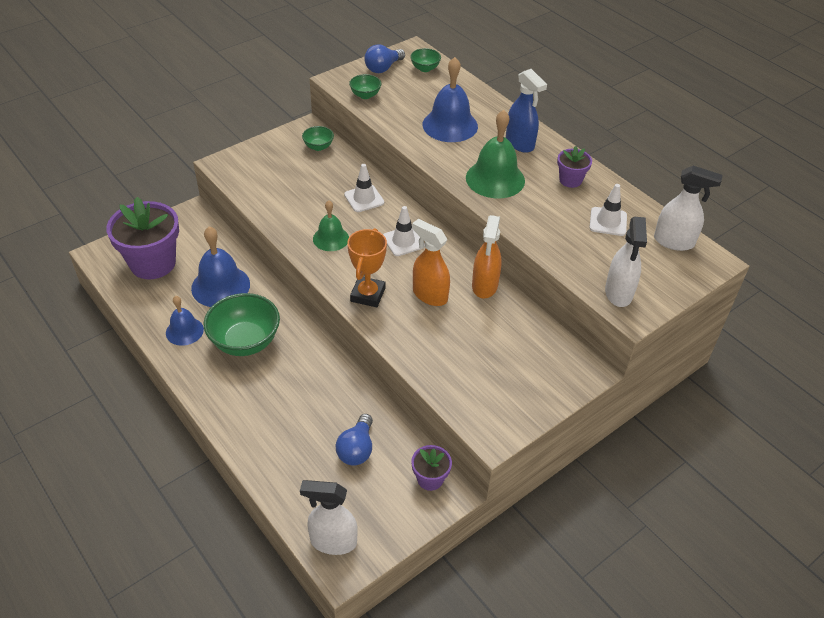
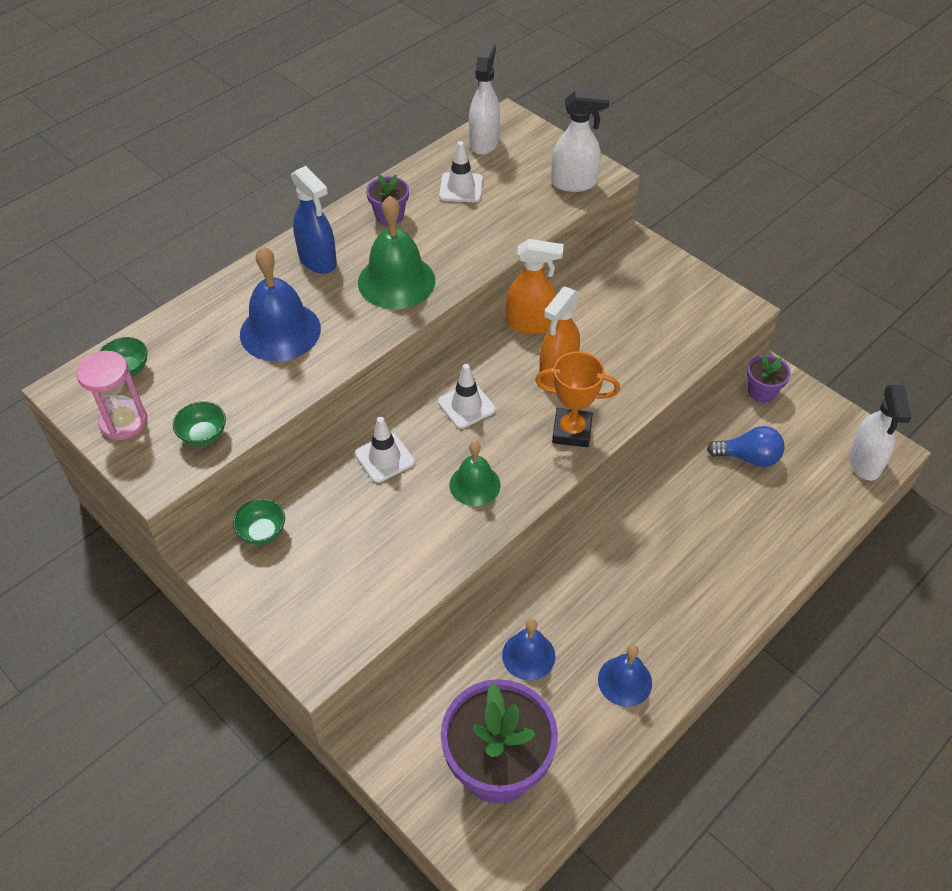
camera: 95 degrees left, 5 degrees up
blue bell [191,226,250,307] -> blue bell [502,619,555,680], size x0.61
green bowl [204,293,280,356] -> none
blue light bulb [364,44,405,73] -> pink hourglass [76,351,147,440]
blue spray bottle [506,69,547,153] -> blue spray bottle turned 90 degrees clockwise [291,166,337,274]

